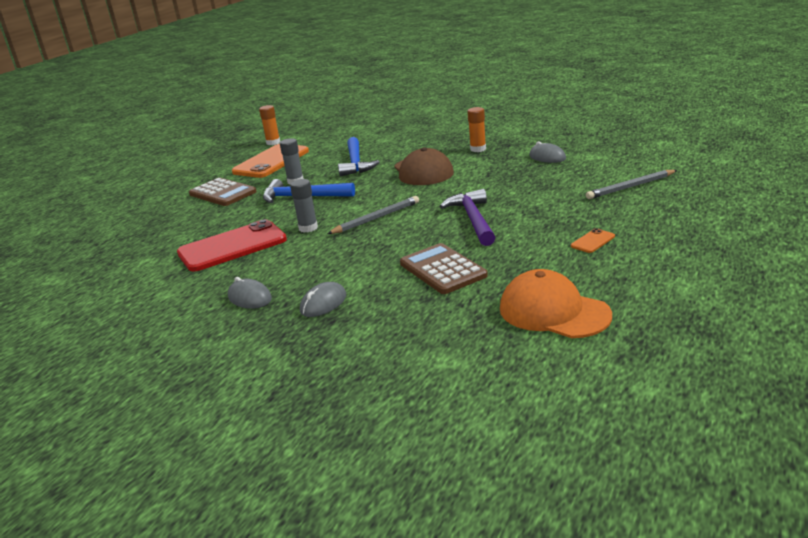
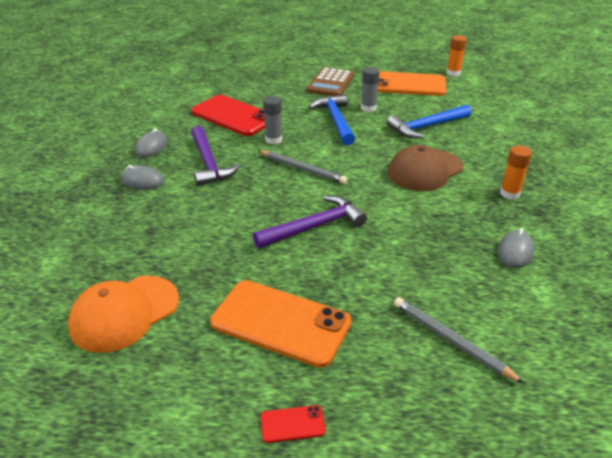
camera: 65 degrees right, 10 degrees up
brown calculator [400,243,488,294] -> none
orange cap [500,269,612,338] -> orange cap turned 150 degrees counterclockwise [68,275,179,353]
orange phone [571,228,615,253] -> orange phone [210,280,351,368], size x2.45
none -> purple hammer [191,126,240,186]
none -> red phone [260,405,326,443]

